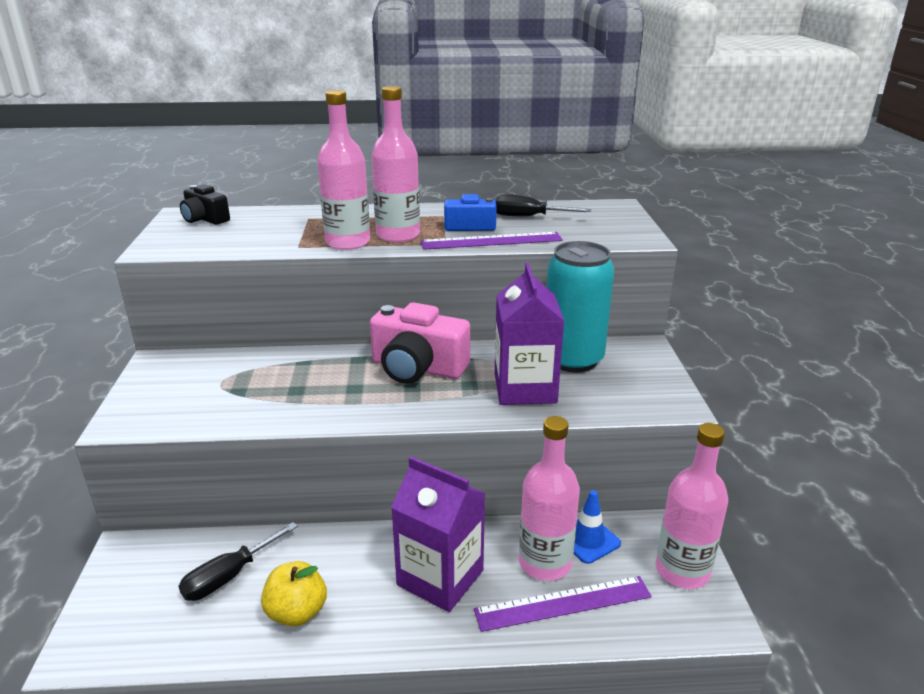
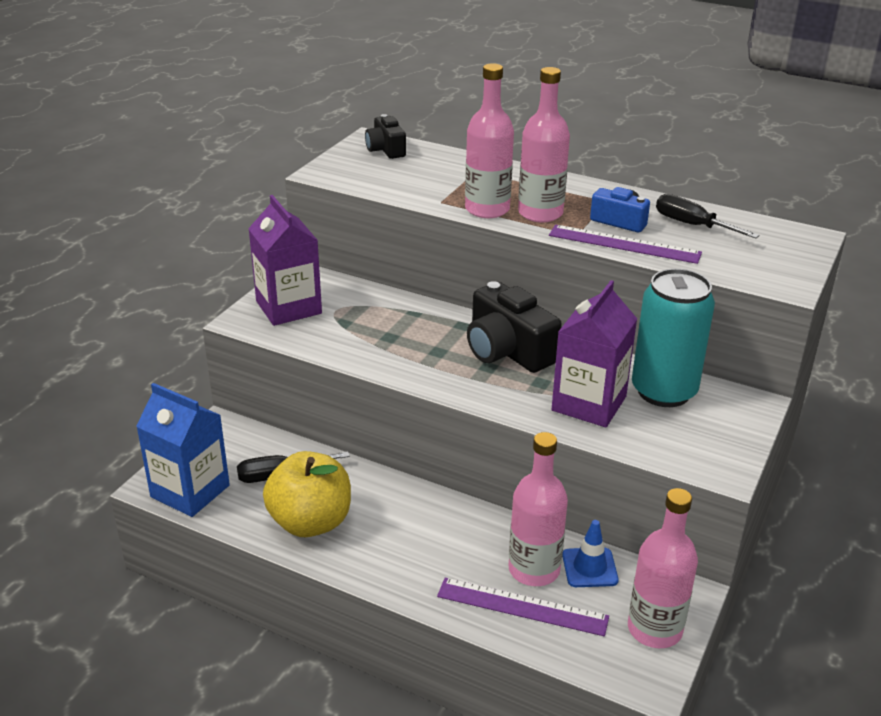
camera: 30 degrees right, 5 degrees up
yellow apple [261,561,327,627] -> yellow apple [263,451,351,537], size x1.59
pink camera [370,302,470,384] -> black camera [467,281,562,373]
purple carton [391,456,486,612] -> purple carton moved to [248,195,322,326]
none -> blue carton [136,383,230,517]

